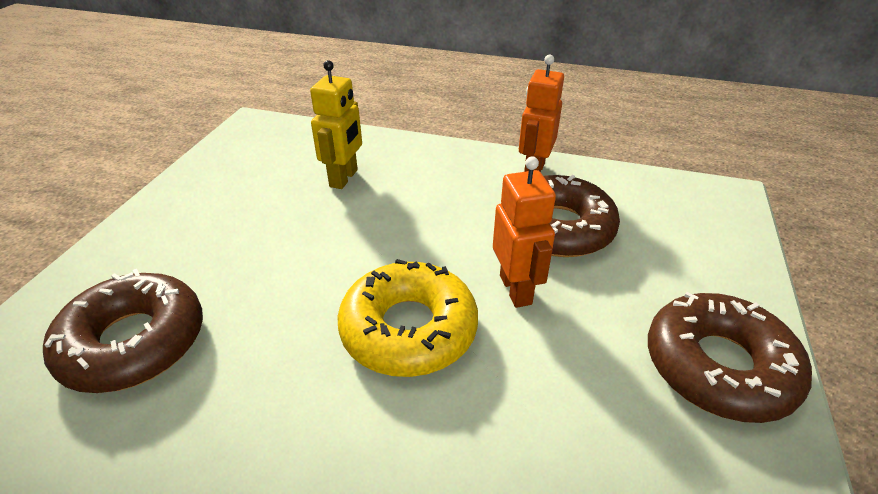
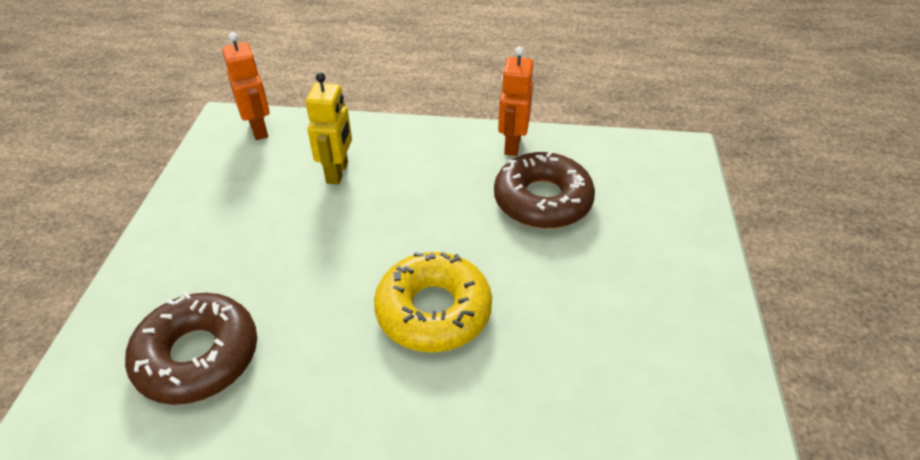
camera: 10 degrees left, 5 degrees up
orange robot [493,156,556,308] -> orange robot moved to [222,32,270,140]
brown donut [648,292,812,423] -> none

